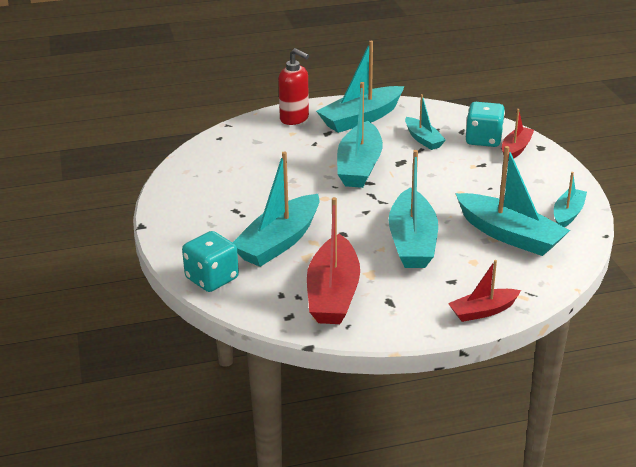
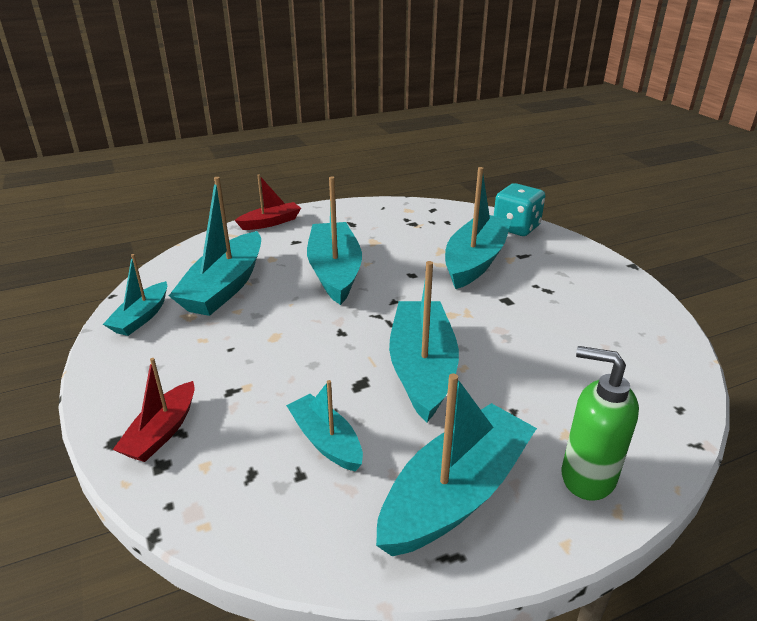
camera: 170 degrees right, 0 degrees up
red soap dispenser [278,48,309,125] -> green soap dispenser [561,346,639,501]
red boat [307,197,360,324] -> none
turquoise boat [455,146,570,256] -> turquoise boat turned 105 degrees counterclockwise [169,177,261,316]
turquoise dice [465,102,505,147] -> none

